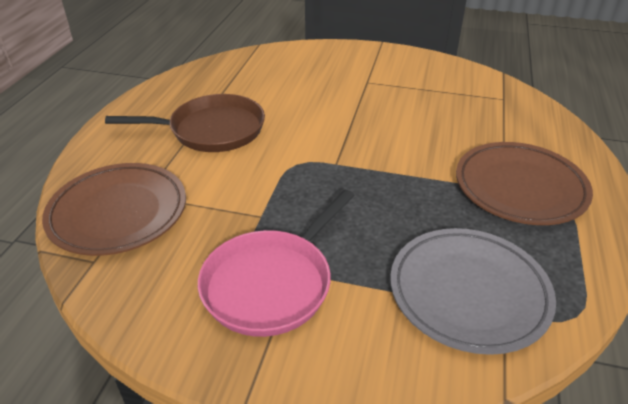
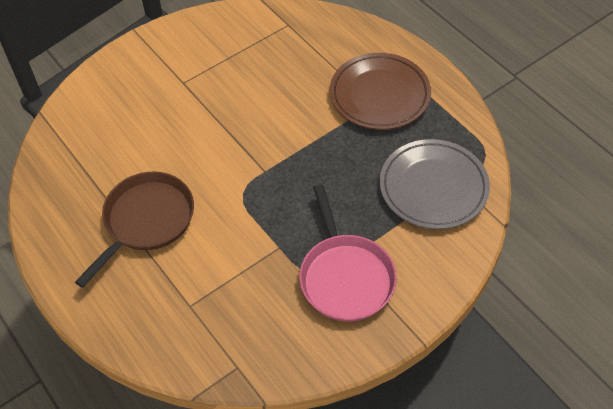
camera: 50 degrees left, 15 degrees up
brown plate [42,163,186,256] -> none

